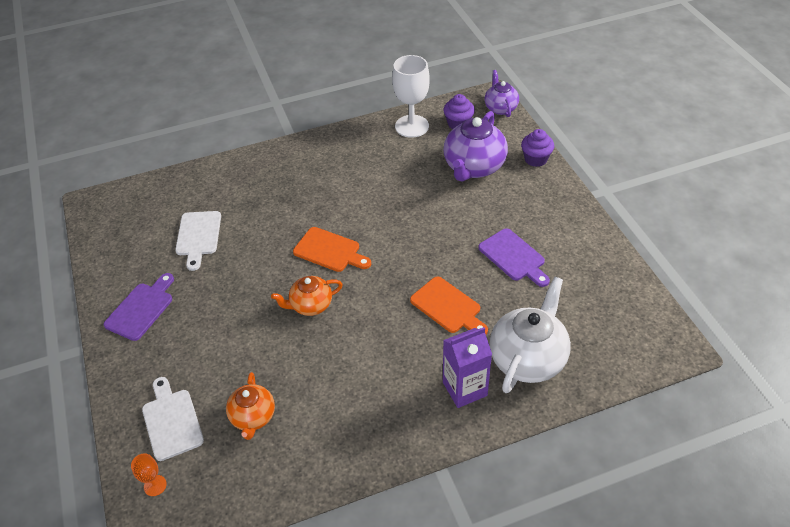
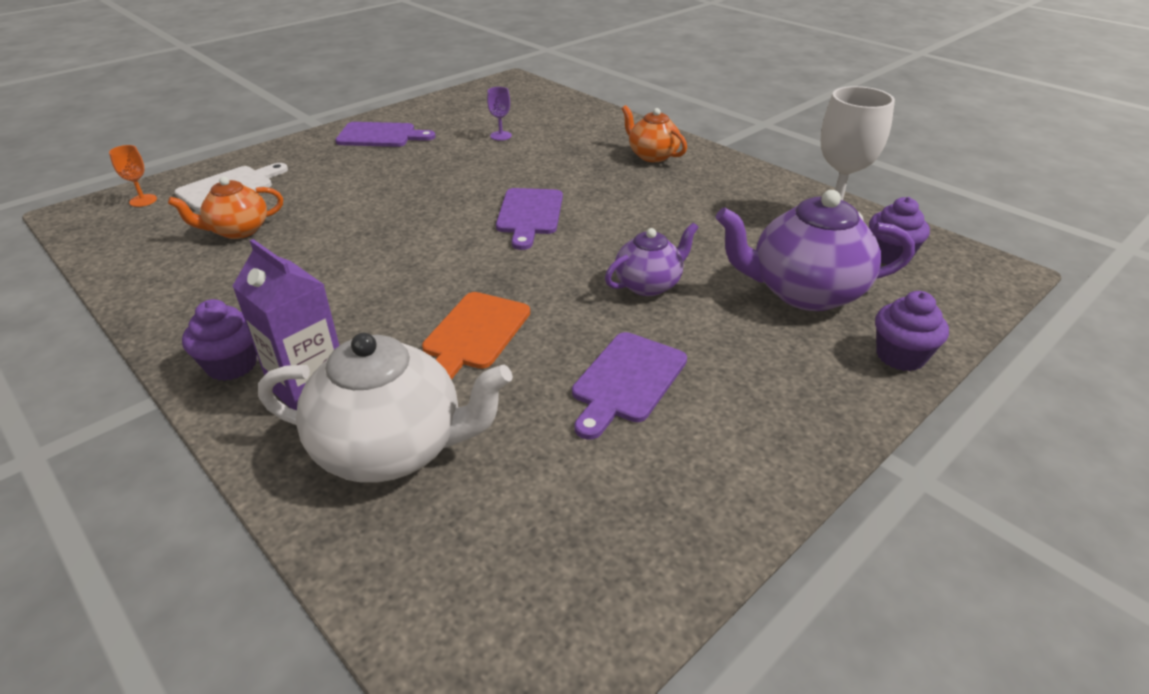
camera: 65 degrees right, 10 degrees down
white cutting board [175,211,221,271] -> purple goblet [487,87,512,141]
orange teapot [271,276,343,316] -> orange teapot moved to [622,105,687,162]
orange cutting board [293,227,371,272] -> purple cutting board [496,188,563,250]
purple teapot [484,70,519,117] -> purple teapot moved to [605,223,699,296]
none -> purple cupcake [182,299,257,381]

